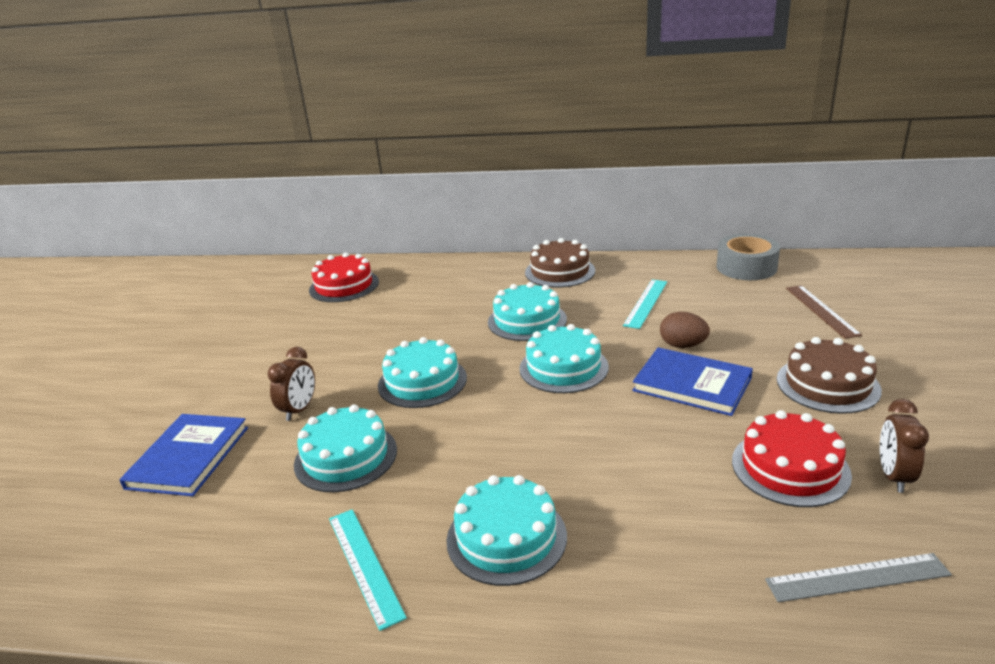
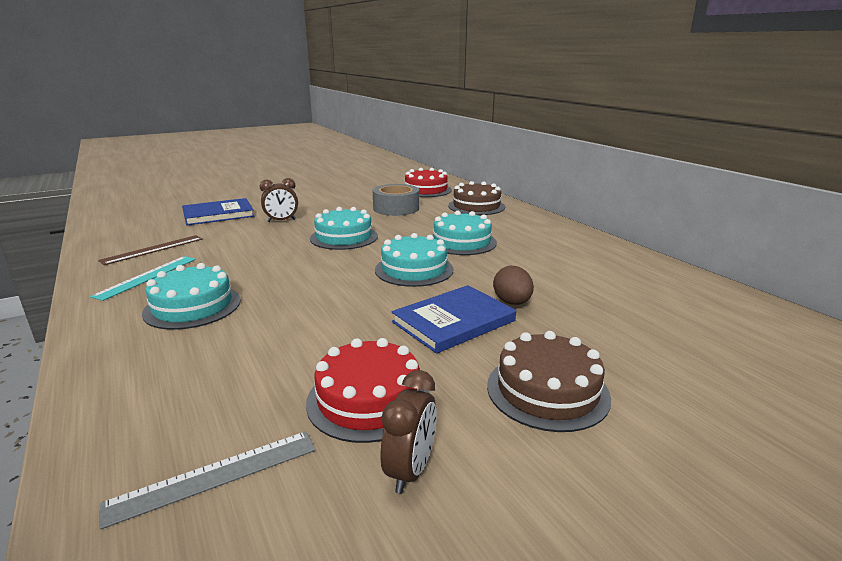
camera: 50 degrees right, 5 degrees down
turquoise cake [294,404,397,492] -> none
brown cake [525,238,595,288] -> brown cake moved to [448,181,505,215]
turquoise ruler [623,279,667,329] -> none
blue book [632,347,753,416] -> blue book turned 60 degrees clockwise [392,285,516,354]
grey tape [716,234,780,280] -> grey tape moved to [372,184,419,216]
grey ruler [765,553,952,602] -> grey ruler turned 75 degrees counterclockwise [100,431,316,530]
brown ruler [786,285,862,339] -> brown ruler moved to [98,235,203,265]
brown clock [880,399,929,493] -> brown clock turned 135 degrees clockwise [381,370,437,494]

